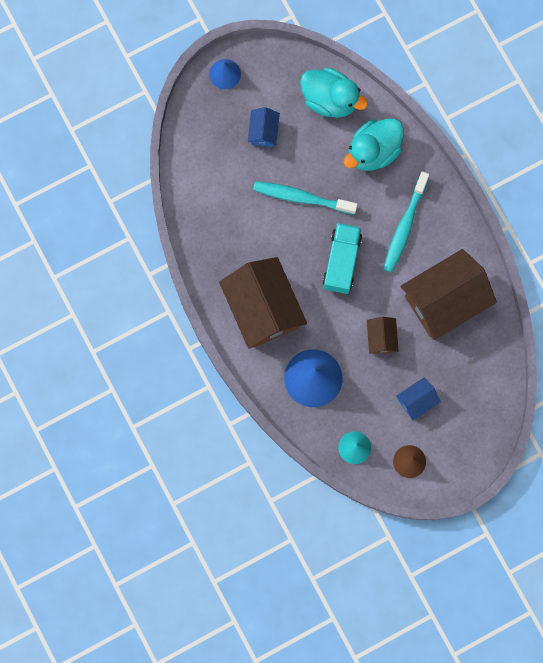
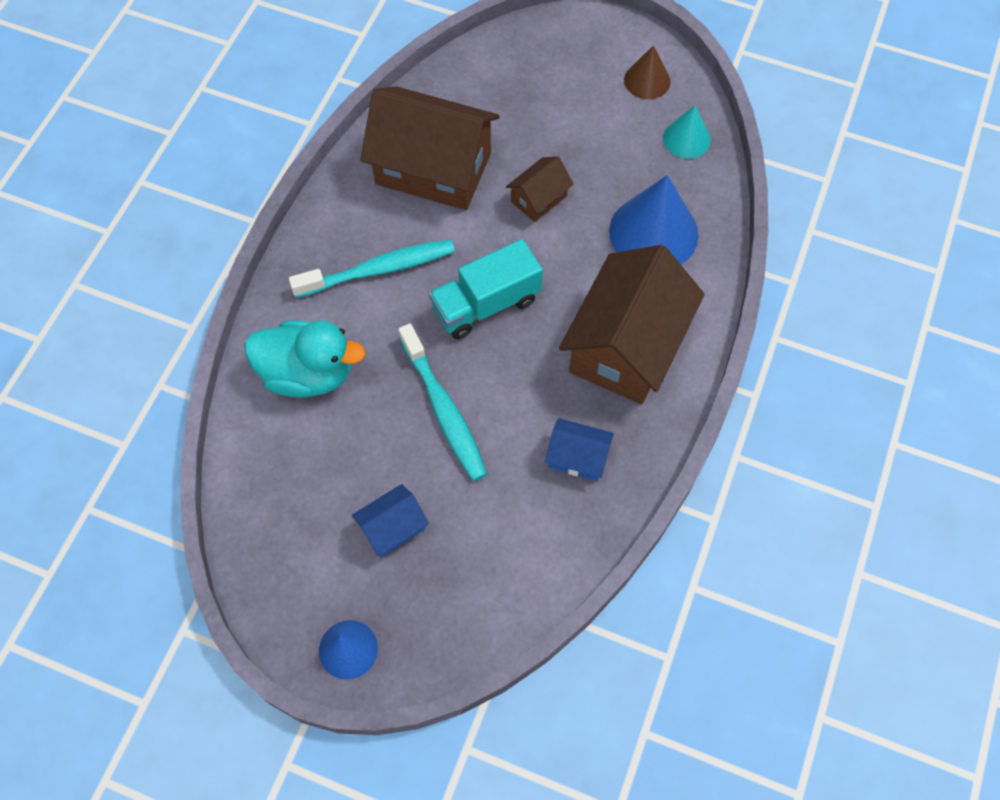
camera: 130 degrees left, 15 degrees down
turquoise duck [300,68,368,118] -> none
blue house [396,378,441,420] -> blue house moved to [545,418,614,481]

